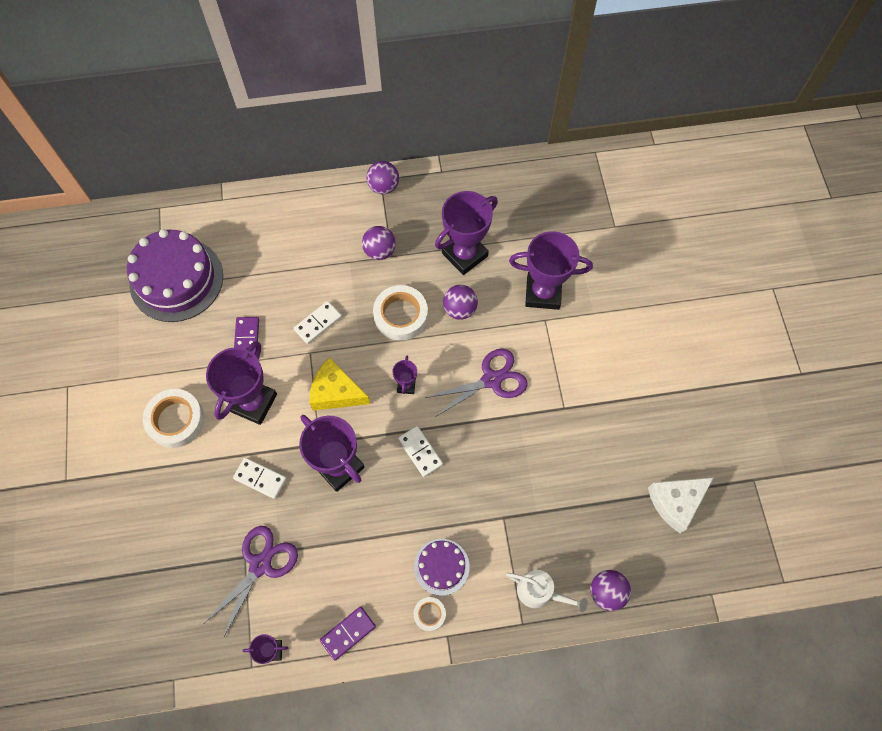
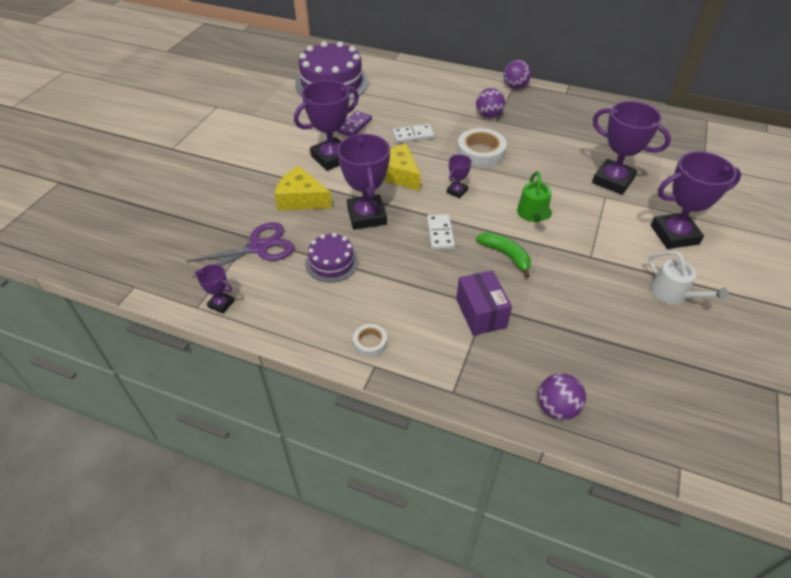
camera: 30 degrees right, 20 degrees down
white tape [143,389,205,448] -> none
white domino [233,458,287,499] -> yellow cheese [275,166,332,210]
purple domino [320,606,376,661] -> none
purple cake [414,539,470,596] -> purple cake moved to [305,233,358,283]
purple scissors [425,349,528,418] -> green watering can [517,171,552,222]
purple trophy [435,191,498,275] -> purple trophy moved to [651,151,742,249]
purple ball [443,285,478,320] -> none
white watering can [506,570,588,612] -> white watering can moved to [648,251,728,305]
white cheese [648,477,714,533] -> none
none -> purple box [456,270,512,336]
none -> green banana [476,232,531,278]

